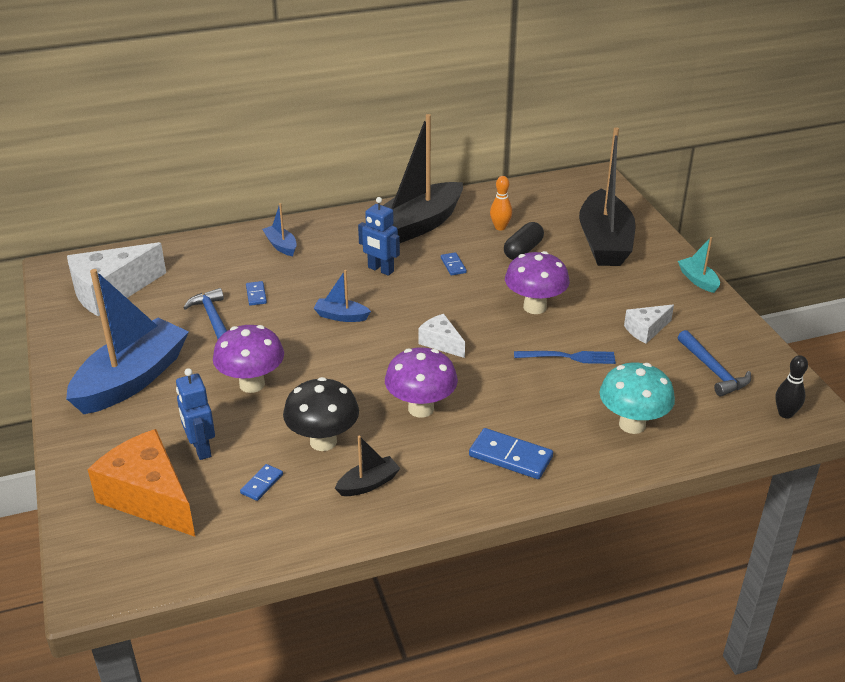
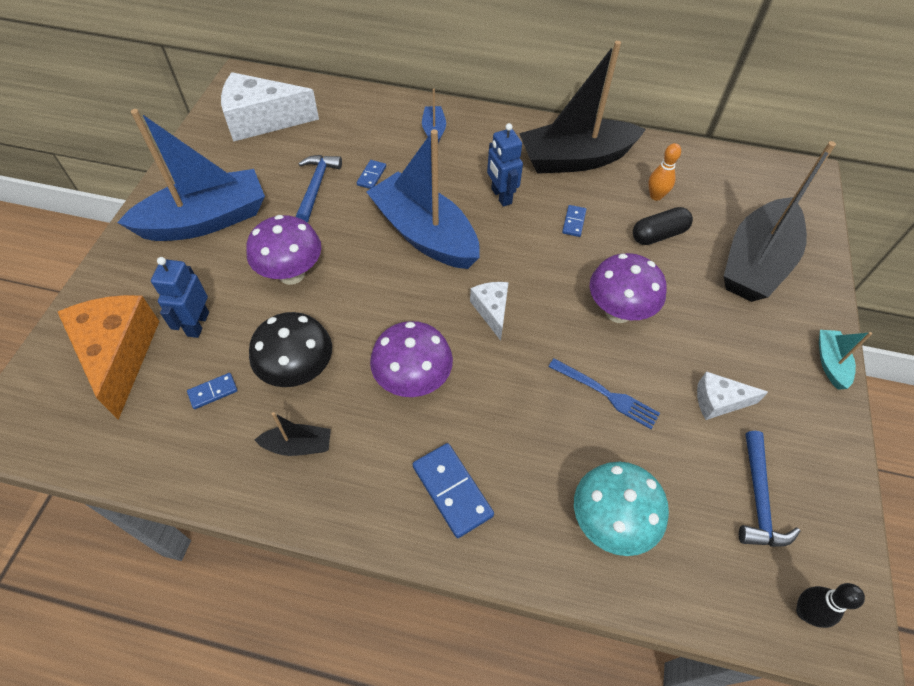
camera: 30 degrees right, 20 degrees up
blue boat [314,270,371,322] -> blue boat [367,129,480,269], size x2.30

